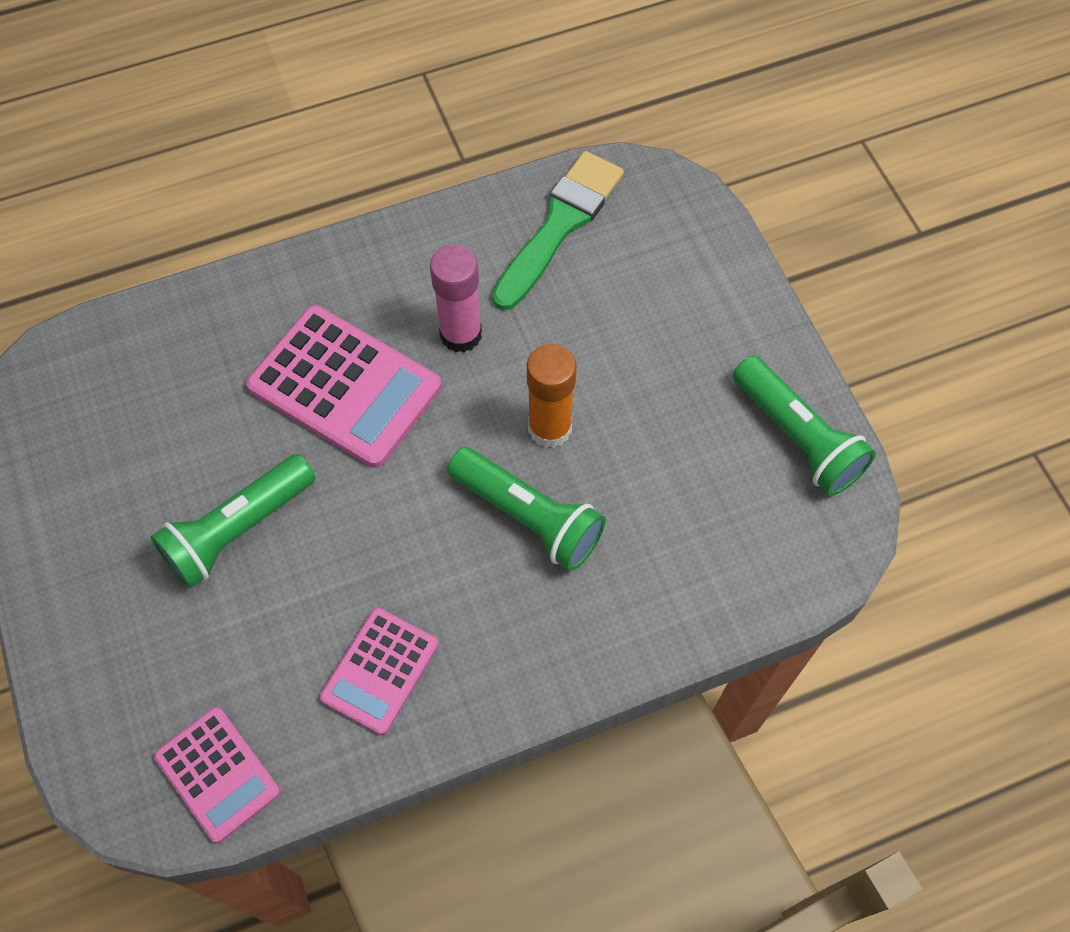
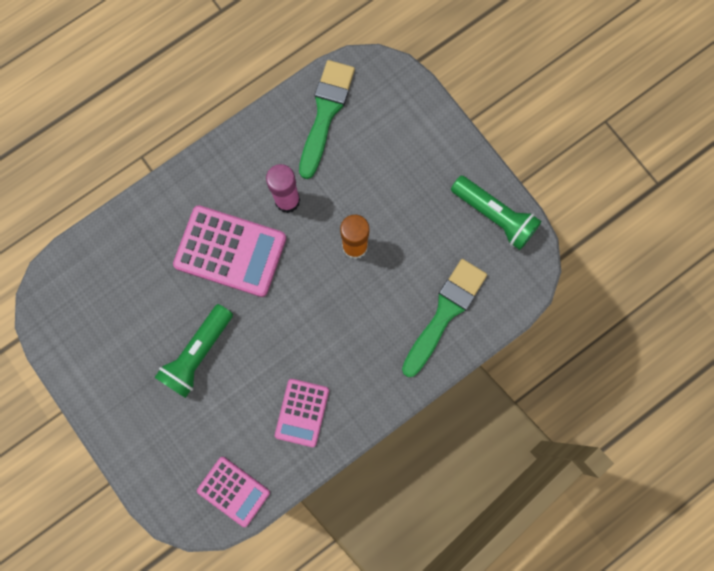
camera: 15 degrees left, 15 degrees up
green flashlight [447,447,606,571] -> none
none -> green brush [402,259,487,377]

